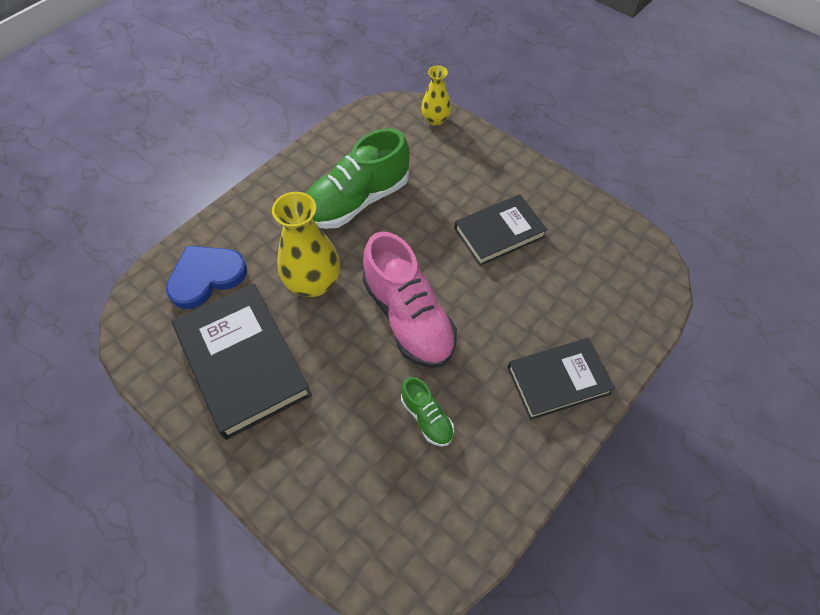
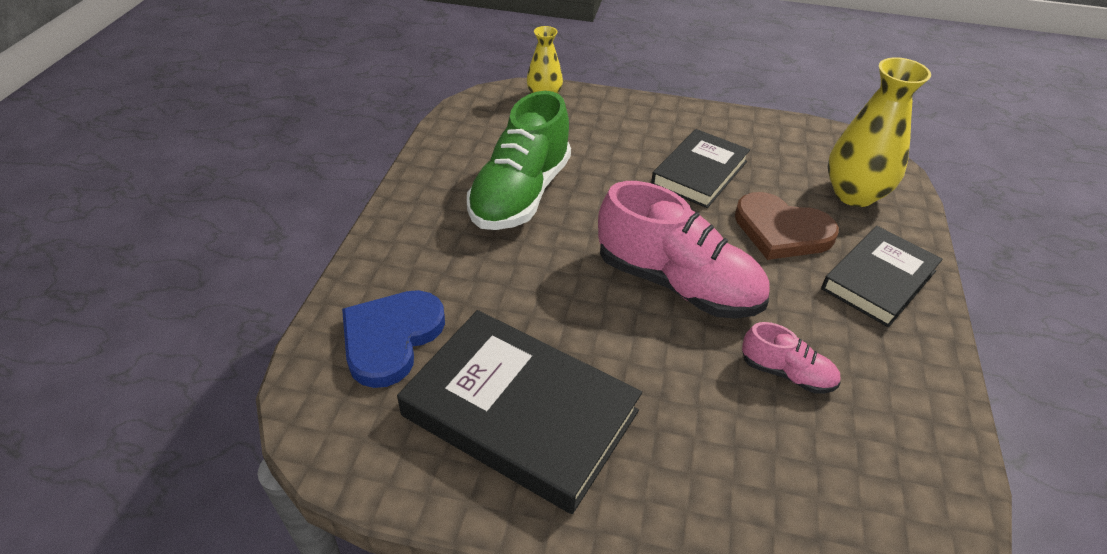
camera: 30 degrees left, 15 degrees down
yellow vase [272,192,340,297] -> yellow vase moved to [828,57,931,207]
green shoe [401,377,454,446] -> pink shoe [742,322,841,394]
none -> brown heart [735,192,839,260]

